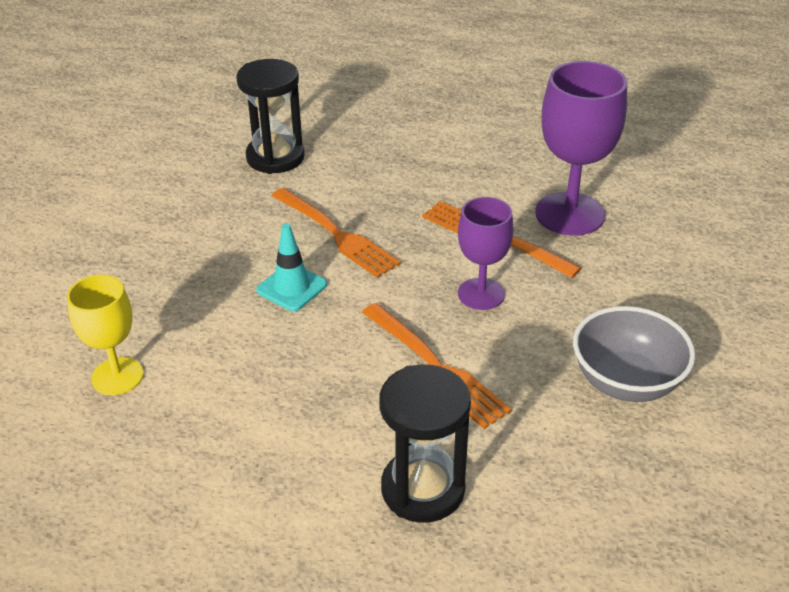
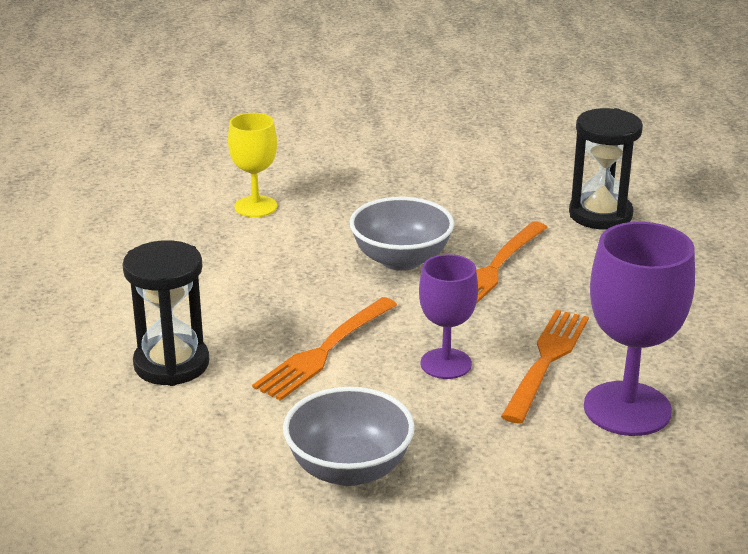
camera: 75 degrees right, 10 degrees down
turquoise traffic cone [256,224,327,311] -> grey bowl [350,197,454,271]

